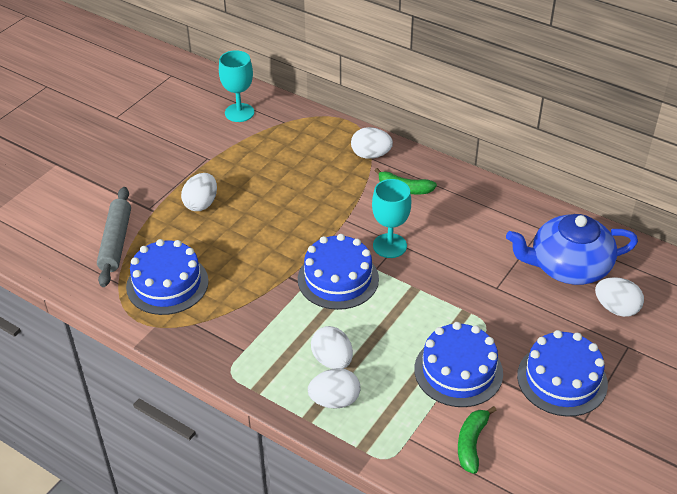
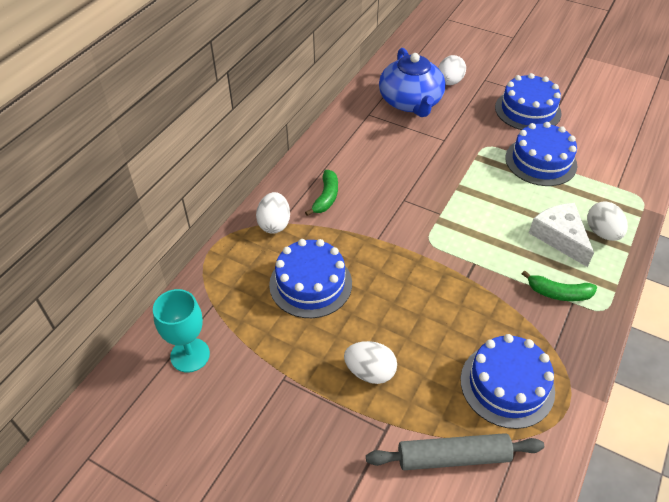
camera: 95 degrees left, 5 degrees up
blue cake [298,234,379,310] -> blue cake moved to [269,239,352,318]
white egg [311,326,353,369] -> white cheese [529,203,594,267]
turquoise goblet [372,179,411,258] -> none
green banana [458,406,497,474] -> green banana moved to [522,270,597,301]

